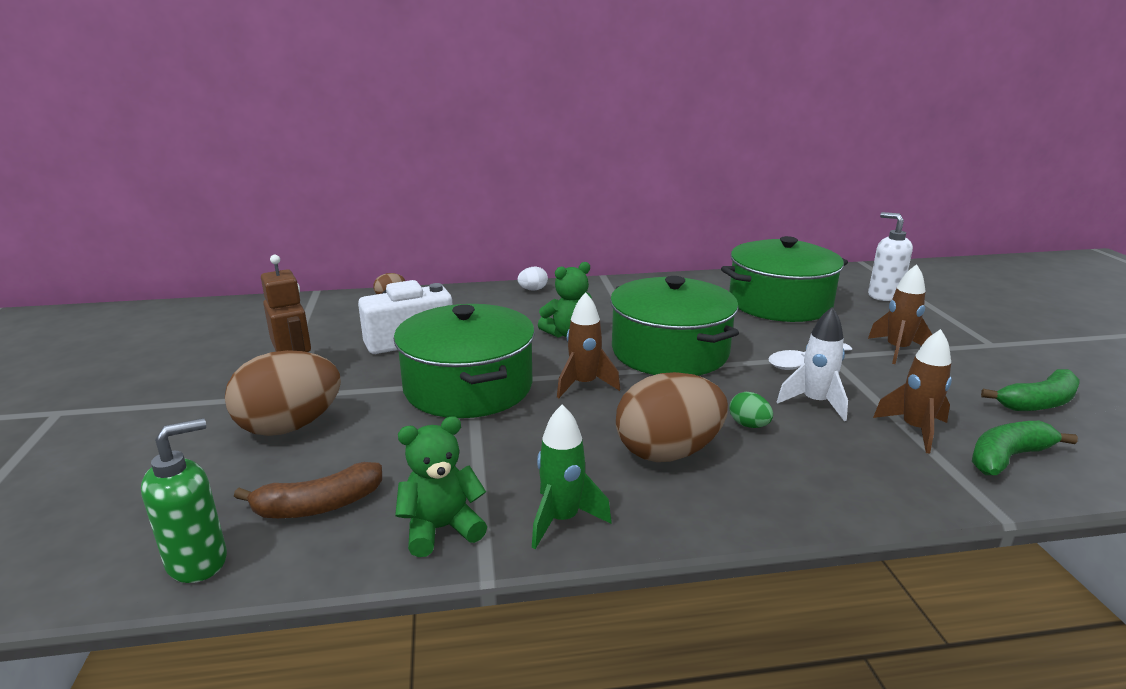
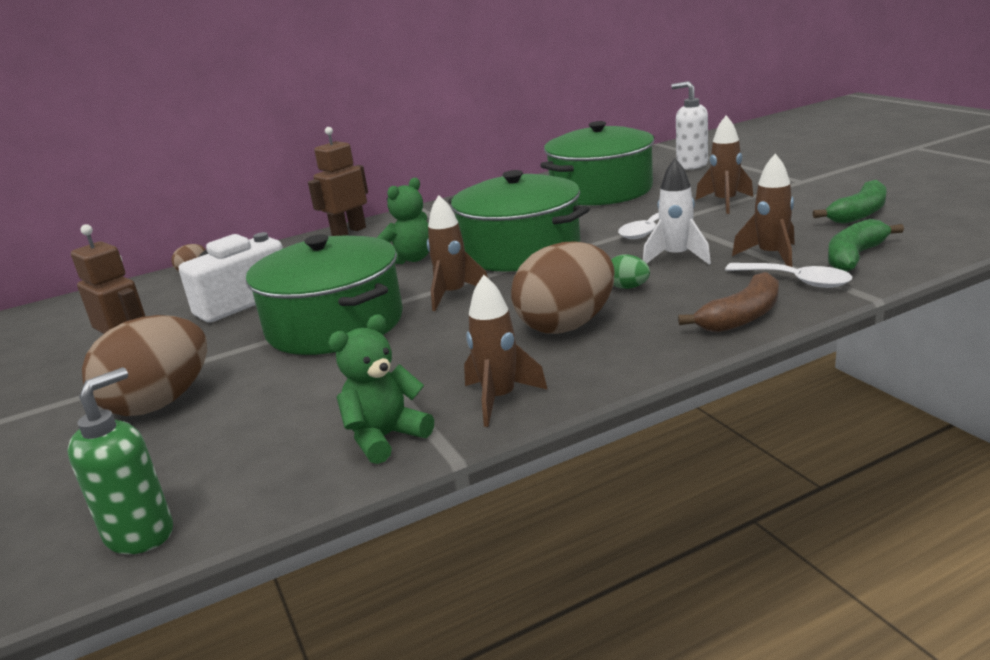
camera: 15 degrees left, 0 degrees up
brown banana [234,462,382,518] -> brown banana moved to [678,272,779,332]
white egg [517,267,548,291] -> brown robot [308,127,368,236]
green rocket [532,404,612,549] -> brown rocket [464,275,548,427]
none -> white spoon [725,263,852,288]

